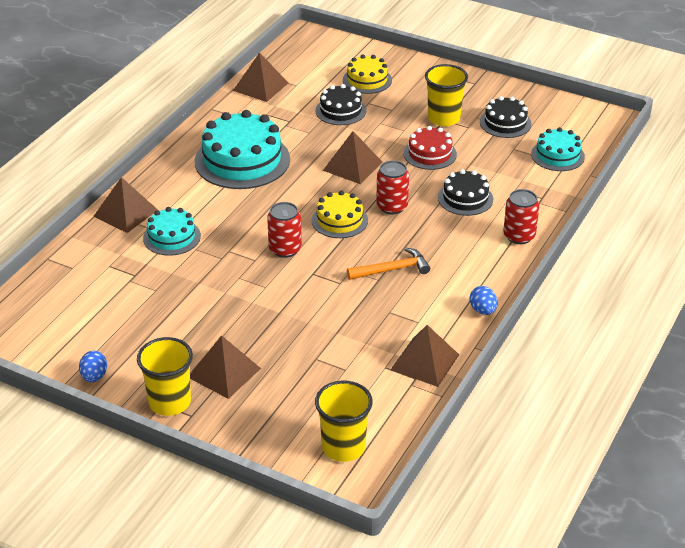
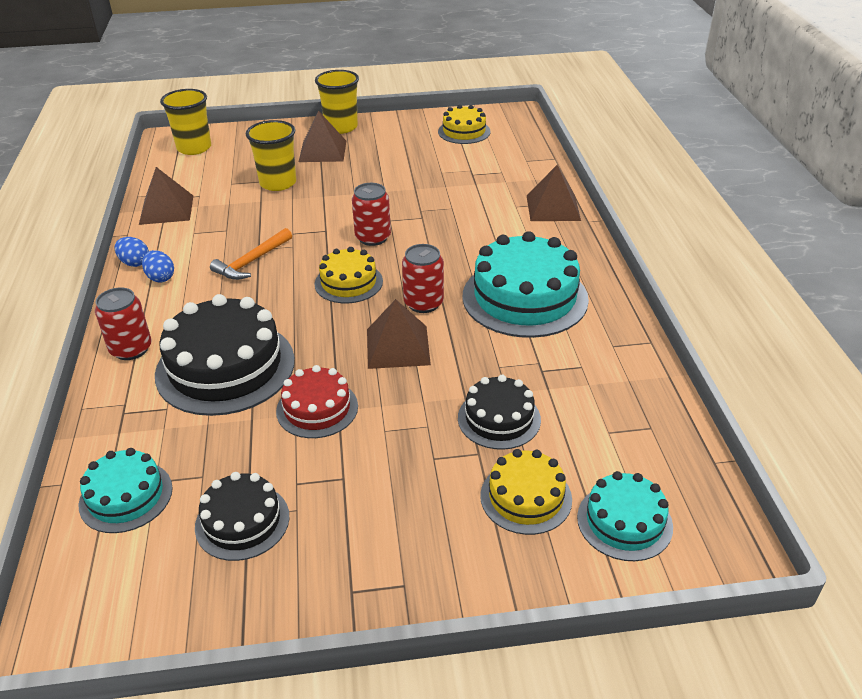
camera: 145 degrees right, 0 degrees up
blue egg [79,351,107,382] -> blue egg moved to [142,250,174,282]
turquoise cake [143,207,201,256] -> turquoise cake moved to [577,471,673,561]
brown pyramid [233,53,288,102] -> none
red can [376,160,409,214] -> red can moved to [402,244,444,313]
yellow cup [425,64,468,126] -> yellow cup moved to [246,120,296,191]
black cake [438,169,493,216] -> black cake [155,294,295,416], size x1.79
none -> yellow cake [438,105,490,144]

